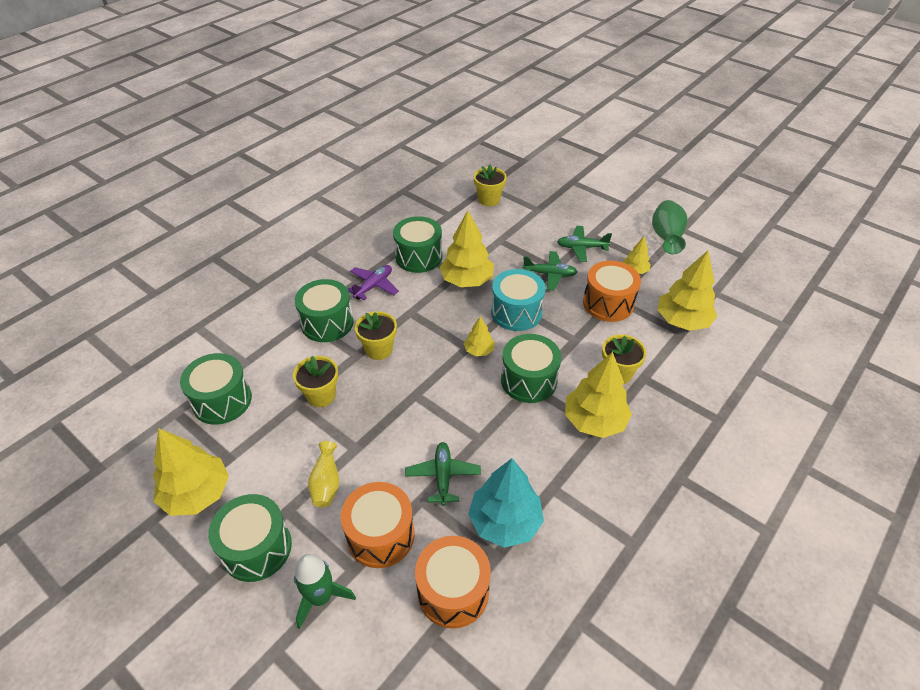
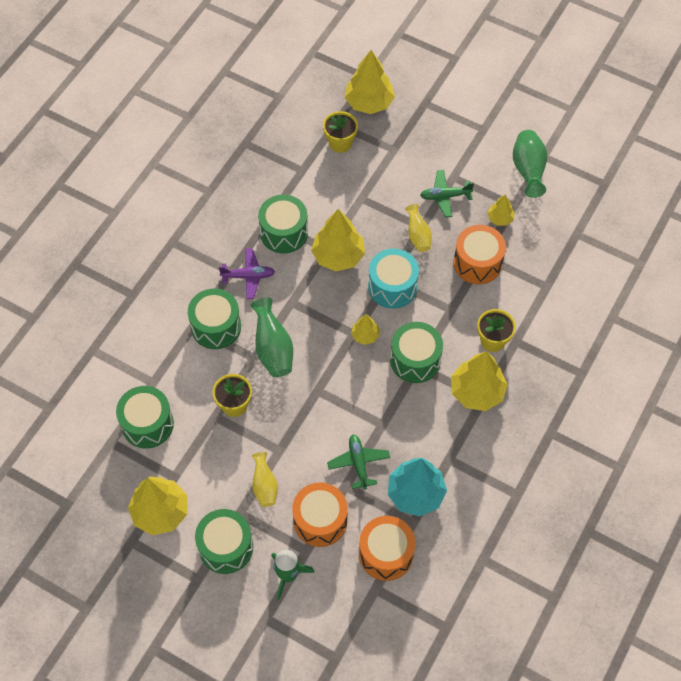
camera: 10 degrees left, 15 degrees up
purple plane [348,265,399,300] -> purple plane turned 60 degrees clockwise [219,248,275,299]
yellow flower pot [355,311,397,360] -> green vase [251,298,293,377]
green plane [523,251,577,290] -> yellow vase [405,204,432,252]
yellow tree [657,251,717,331] -> yellow tree moved to [344,50,395,114]

